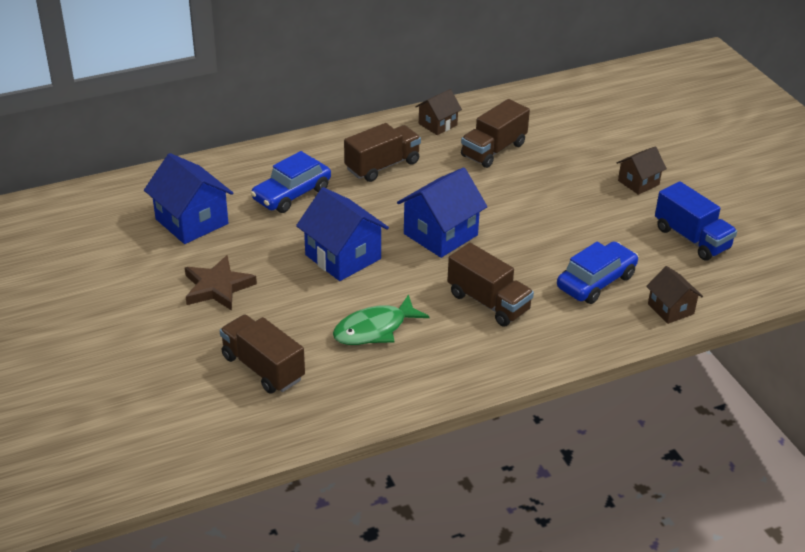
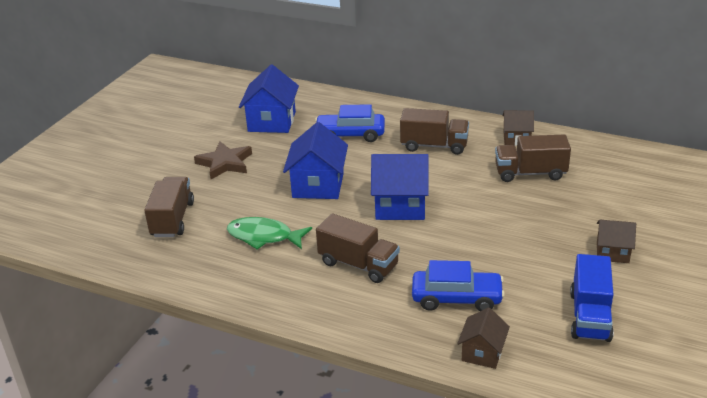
camera: 50 degrees right, 5 degrees down
brown truck [447,243,534,326] -> brown truck turned 60 degrees counterclockwise [316,213,400,283]

